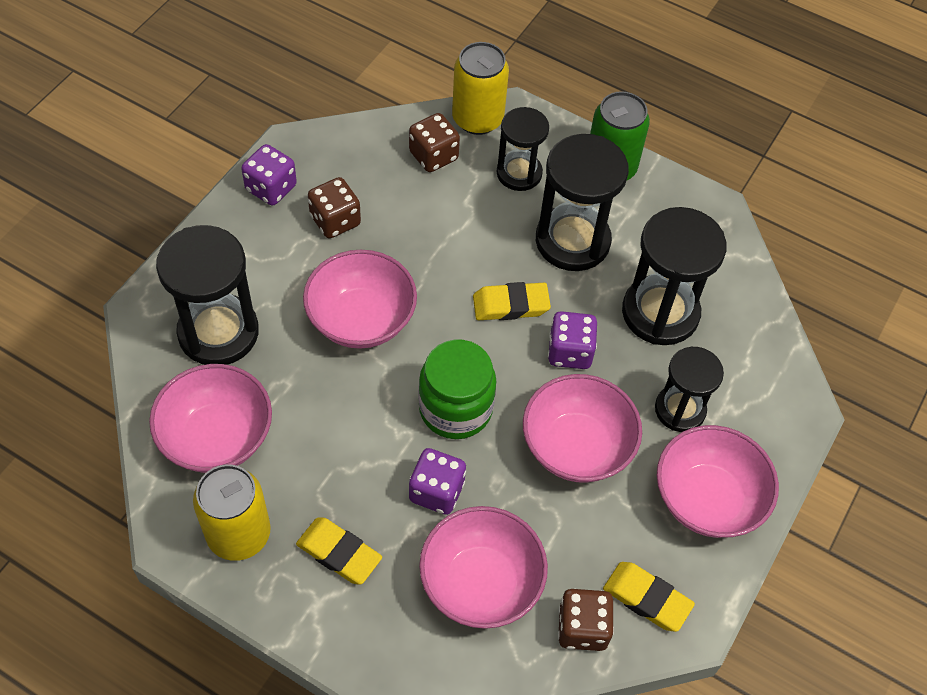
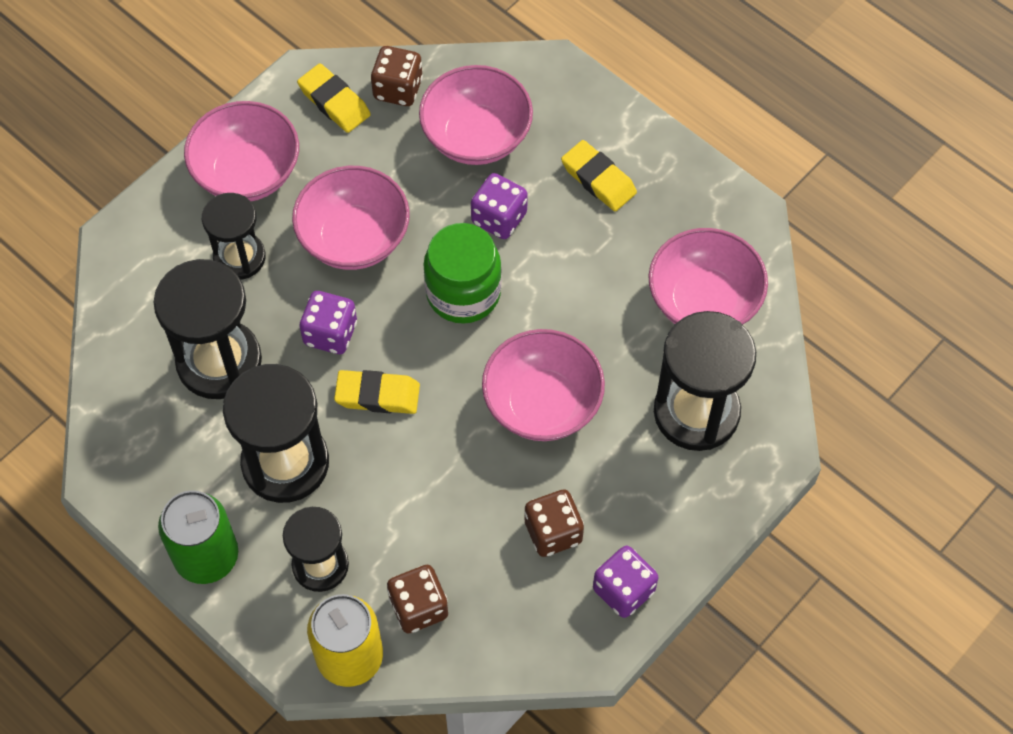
camera: 165 degrees left, 5 degrees up
yellow can [193,464,271,561] -> none

